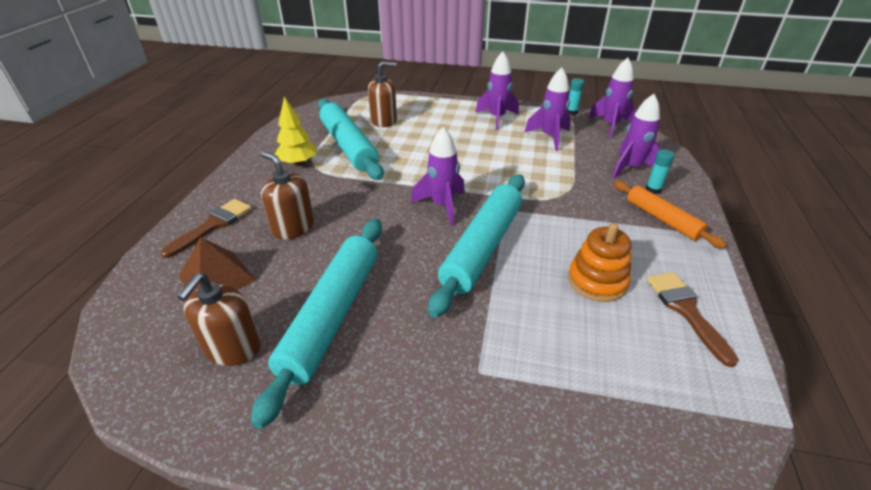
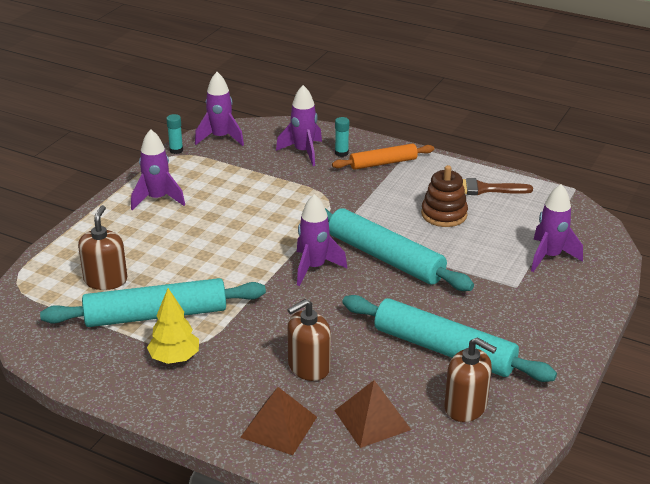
camera: 75 degrees left, 5 degrees down
brown brush [160,199,252,258] -> brown pyramid [240,387,317,455]
purple rocket [524,67,571,151] -> purple rocket moved to [531,184,583,272]
orange stacking toy [568,223,631,302] -> brown stacking toy [421,165,468,227]

